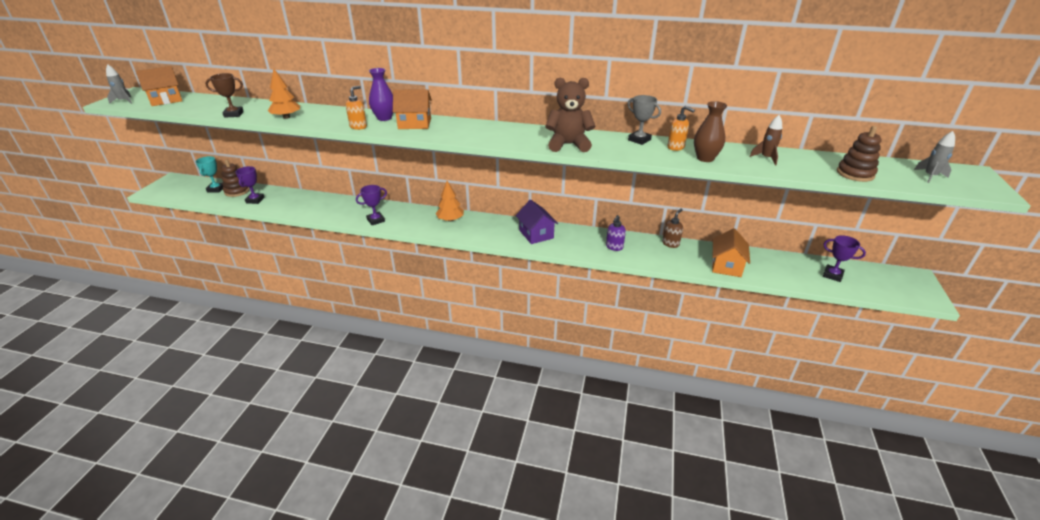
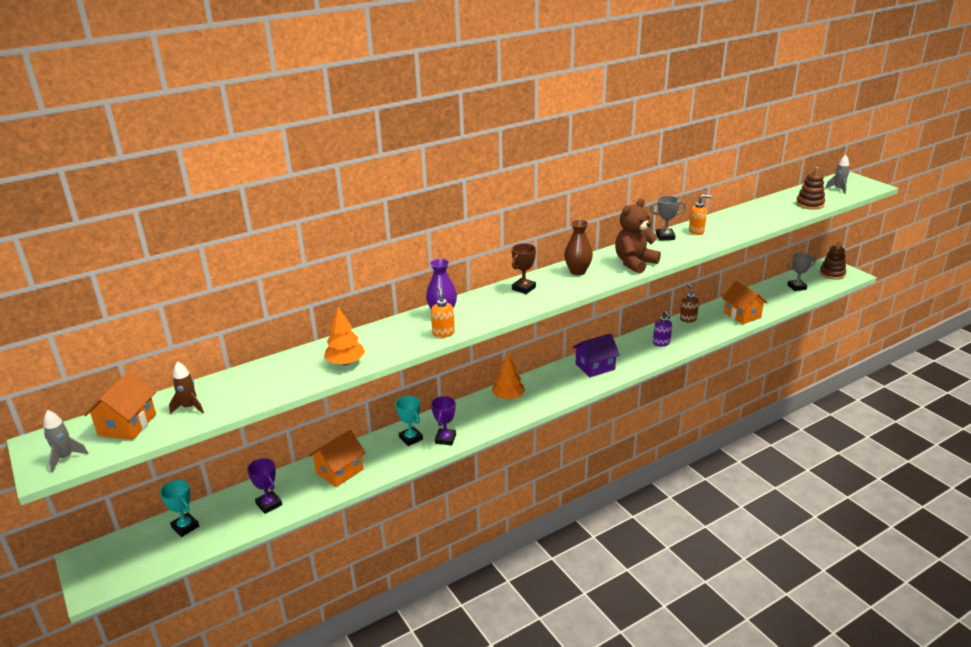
camera: 45 degrees left, 5 degrees down
brown trophy [205,73,244,118] -> brown trophy moved to [512,243,536,294]
brown stacking toy [221,160,250,197] -> brown stacking toy moved to [820,242,846,280]
orange house [393,89,432,129] -> orange house moved to [309,430,366,487]
purple house [516,199,558,244] -> purple house turned 45 degrees counterclockwise [573,333,620,377]
brown vase [694,101,727,162] -> brown vase moved to [564,220,593,275]
brown rocket [749,115,782,165] -> brown rocket moved to [169,361,204,414]
purple trophy [823,235,866,282] -> grey trophy [787,253,816,291]
none -> turquoise trophy [396,396,423,446]

